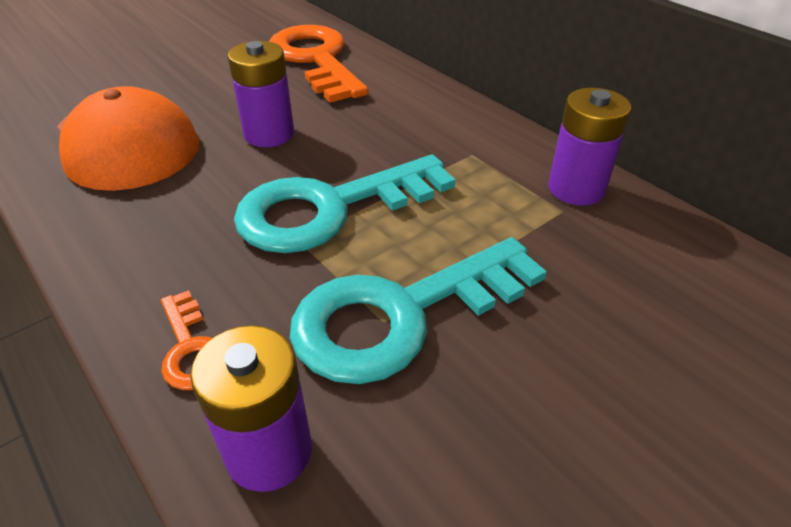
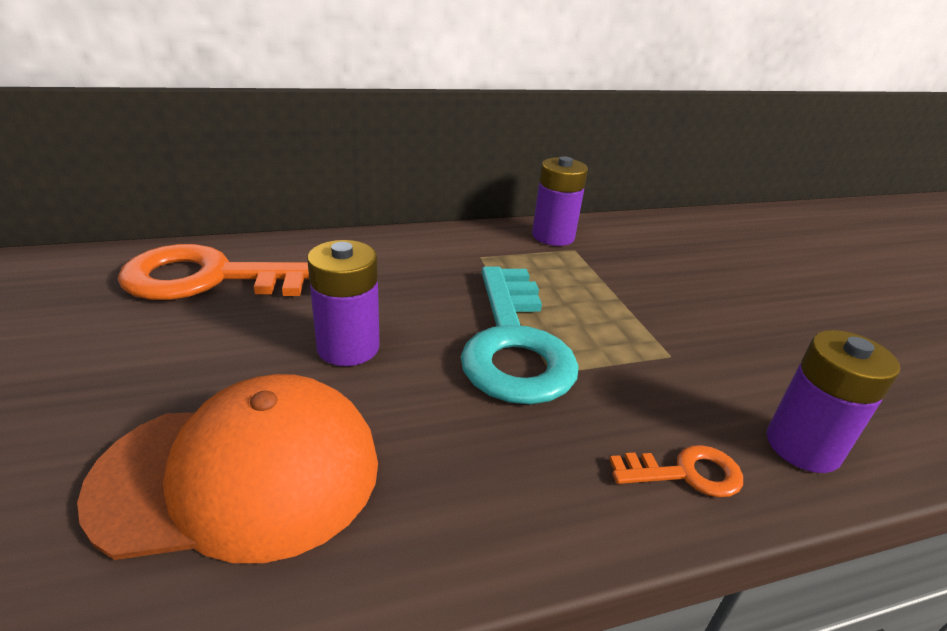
camera: 70 degrees left, 10 degrees down
turquoise key [290,237,547,384] -> none

